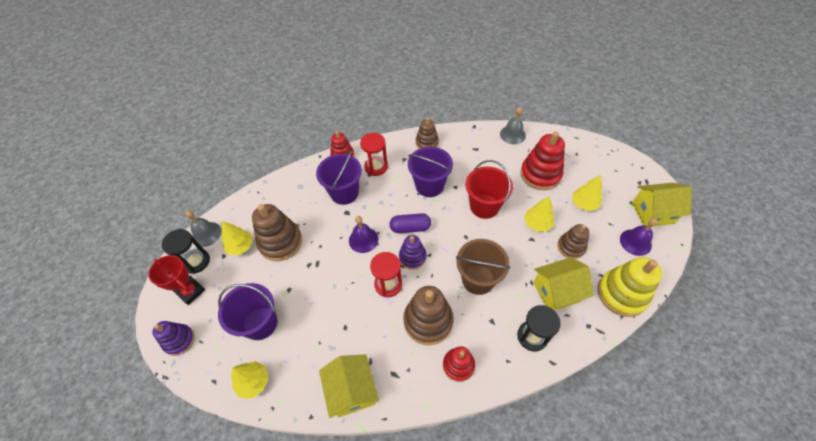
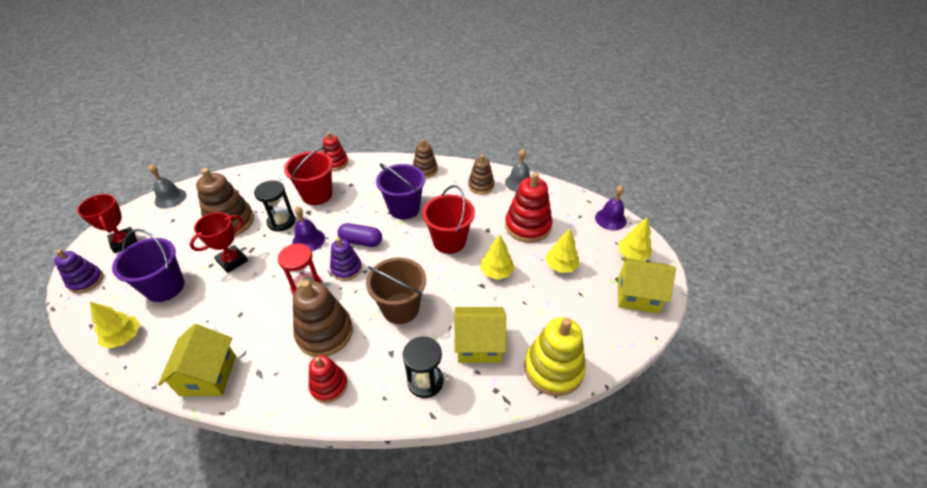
camera: 15 degrees right, 10 degrees down
black hourglass [162,229,210,274] -> black hourglass moved to [254,180,295,232]
yellow tree [221,221,253,255] -> yellow tree moved to [618,217,652,261]
purple bucket [316,151,362,205] -> red bucket [284,147,333,205]
red hourglass [360,133,388,176] -> none
brown stacking toy [557,224,589,259] -> brown stacking toy moved to [468,155,494,194]
purple bell [620,218,658,256] -> purple bell moved to [595,185,627,230]
none -> red trophy [190,212,248,273]

